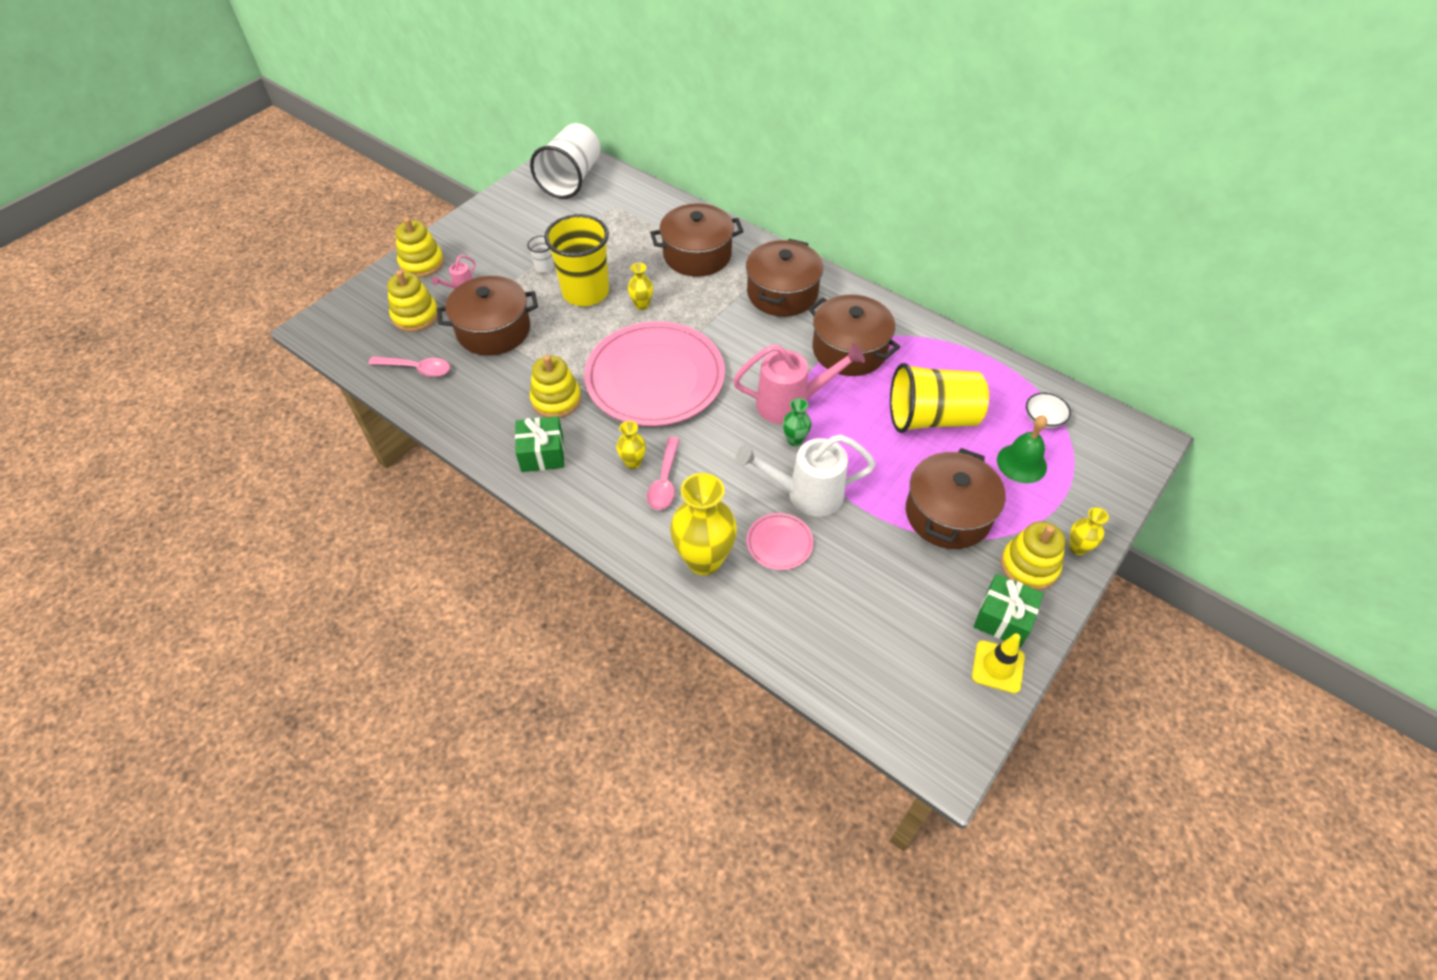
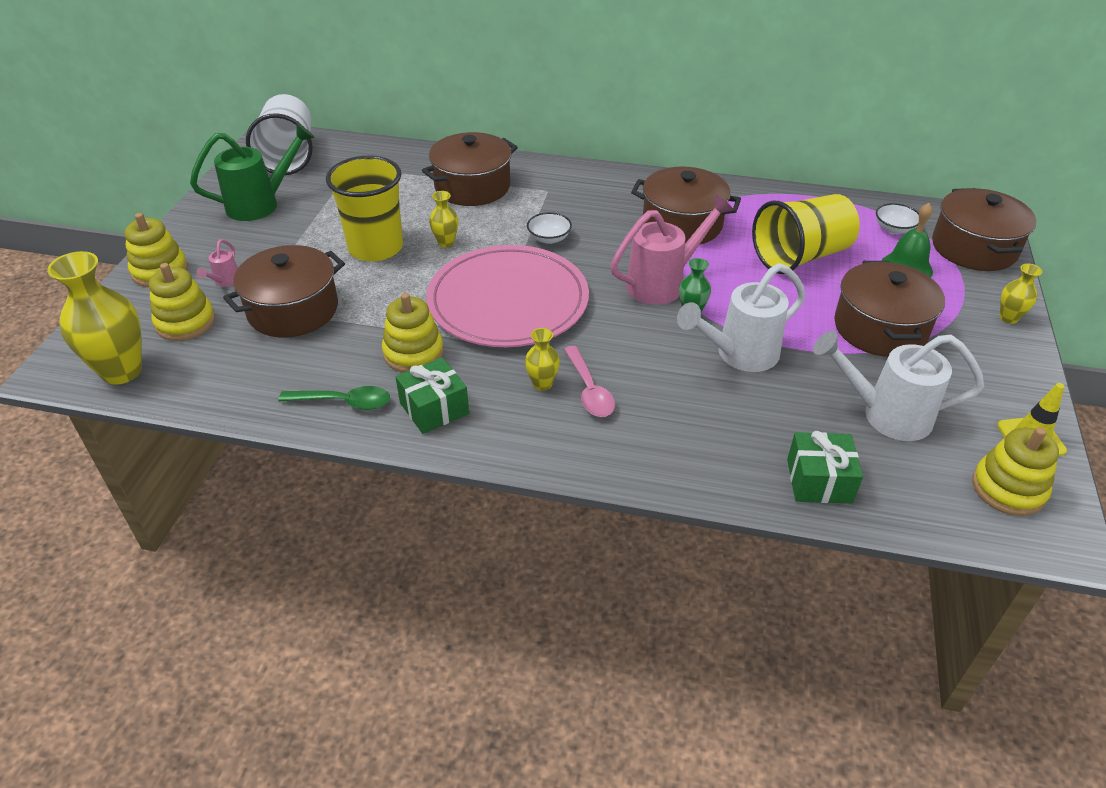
camera: 25 degrees left, 10 degrees down
pink spoon [368,356,450,377] -> none
white cup [527,236,554,273] -> none
yellow vase [670,473,737,575] -> yellow vase moved to [47,251,142,385]
brown pot [746,239,823,317] -> brown pot moved to [932,188,1036,271]
pink plate [746,513,814,570] -> none
green gift [974,574,1044,647] -> green gift moved to [787,431,863,503]
yellow stacking toy [1001,521,1065,590] -> yellow stacking toy moved to [972,427,1059,516]
none -> green watering can [190,123,315,221]
none -> green spoon [278,386,390,410]
none -> white bowl [527,212,572,244]
none -> white watering can [813,331,984,441]

